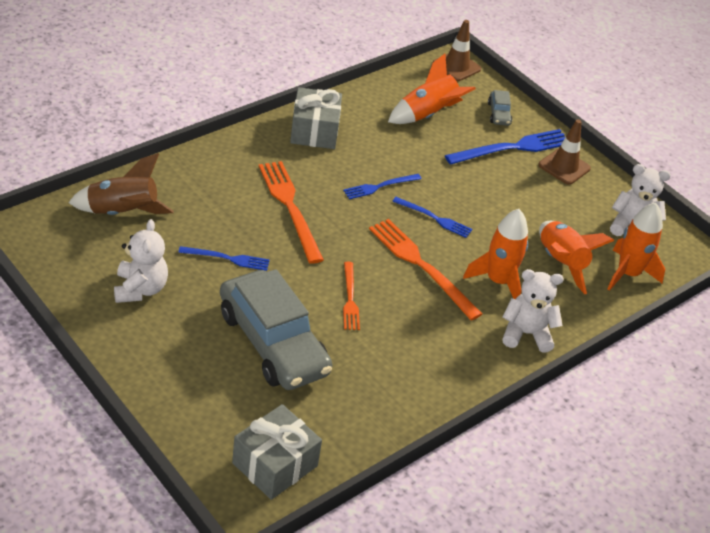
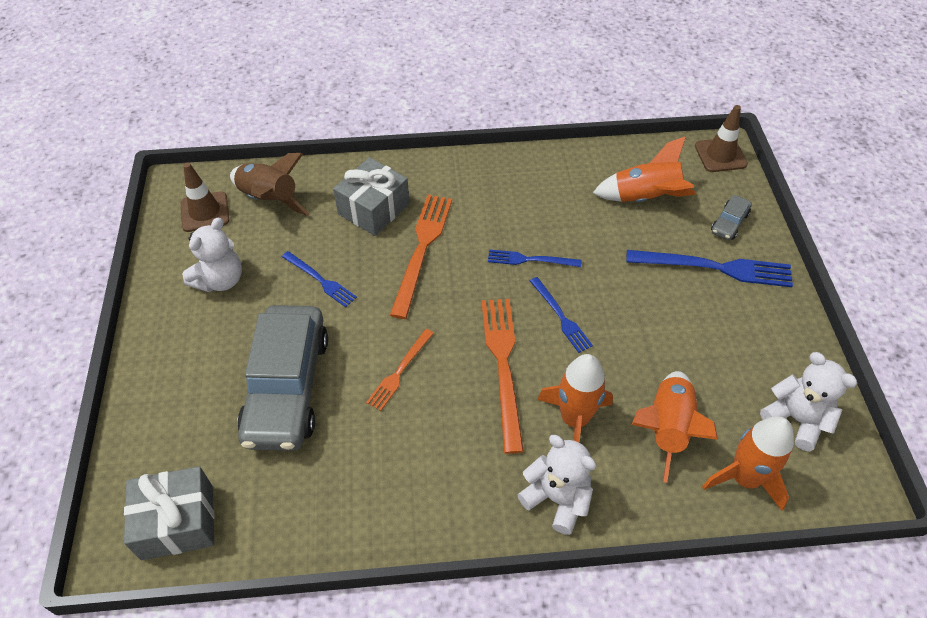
camera: 40 degrees right, 10 degrees up
grey gift [290,87,342,149] -> grey gift moved to [333,157,410,236]
brown traffic cone [538,119,591,185] -> brown traffic cone moved to [180,162,229,232]

